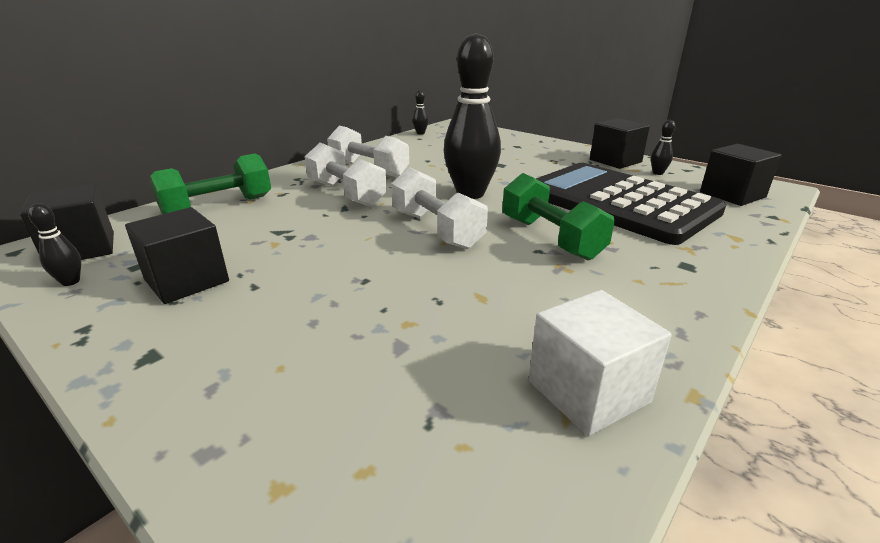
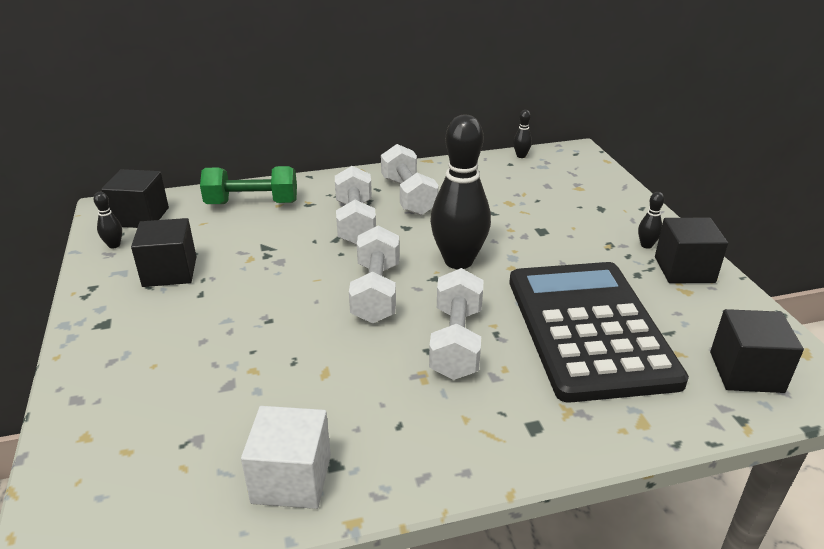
camera: 35 degrees right, 5 degrees up
green dumbbell [502,173,615,260] -> white dumbbell [429,268,484,380]
black bowling pin [651,120,676,175] -> black bowling pin moved to [638,192,664,249]

